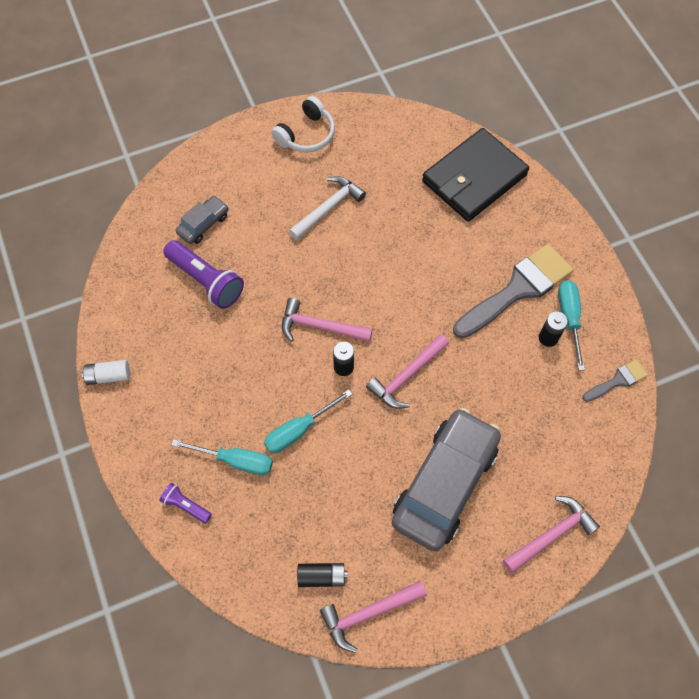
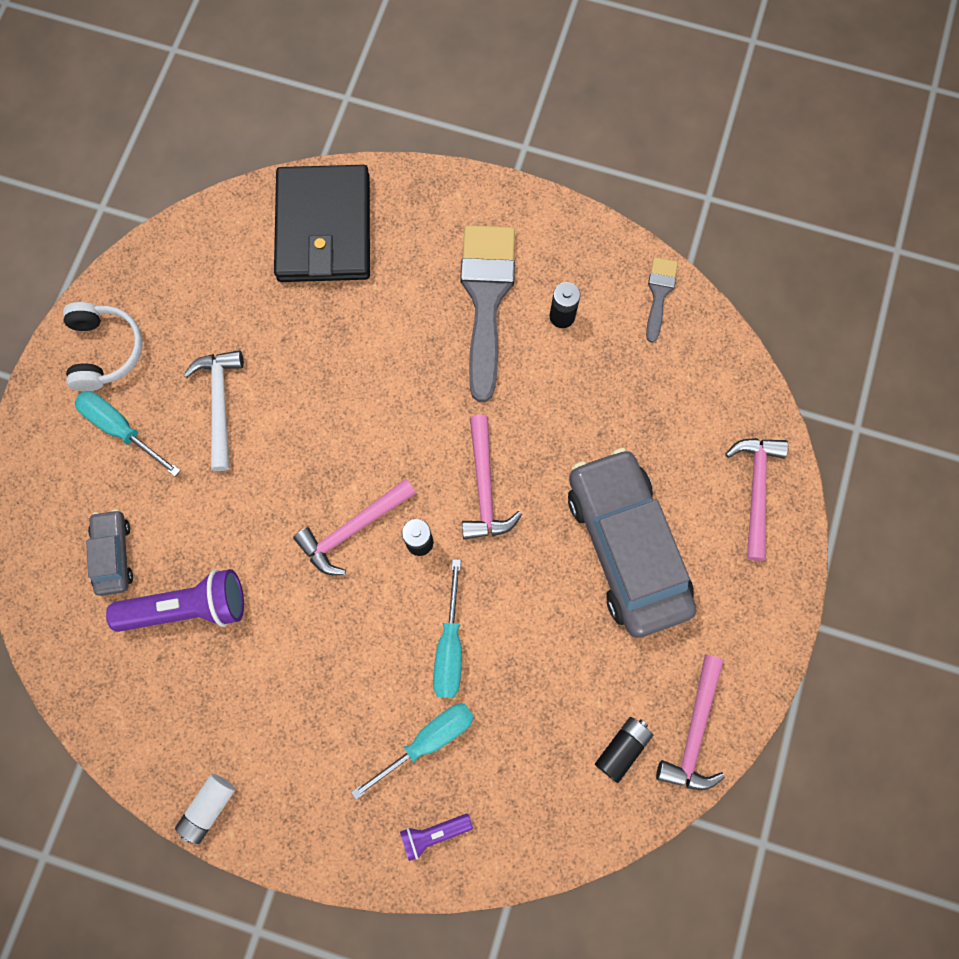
camera: 50 degrees left, 10 degrees up
turquoise screwdriver [558,280,585,371] -> turquoise screwdriver moved to [75,391,181,477]

